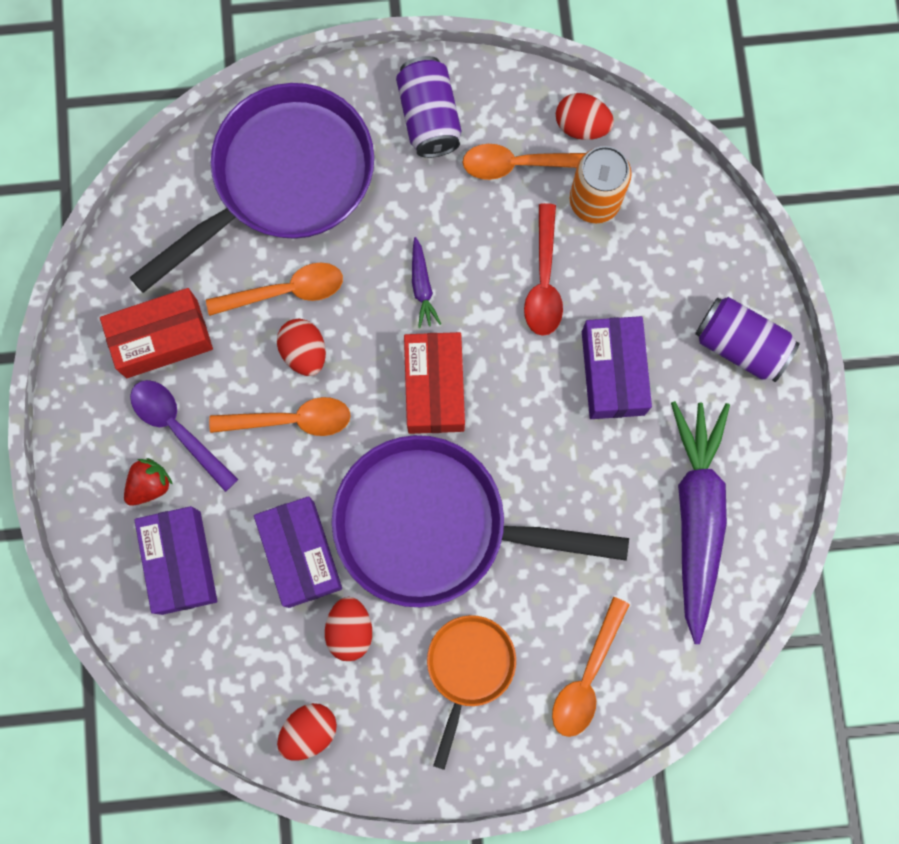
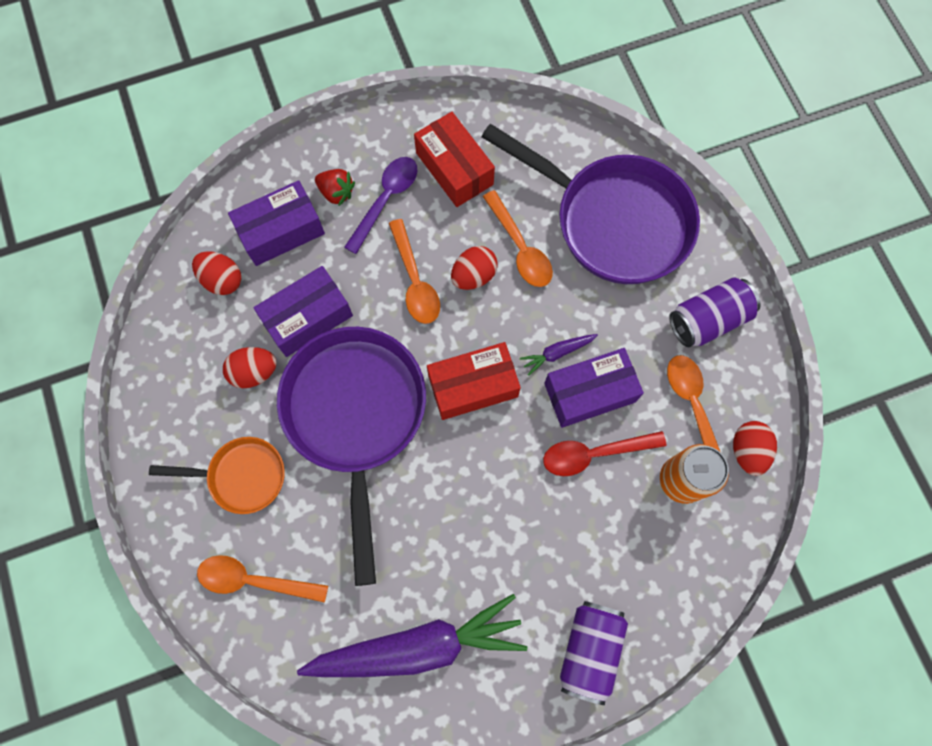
camera: 75 degrees right, 5 degrees down
red egg [277,703,337,761] -> red egg moved to [192,251,241,295]
purple box [582,316,652,419] -> purple box moved to [544,348,644,428]

